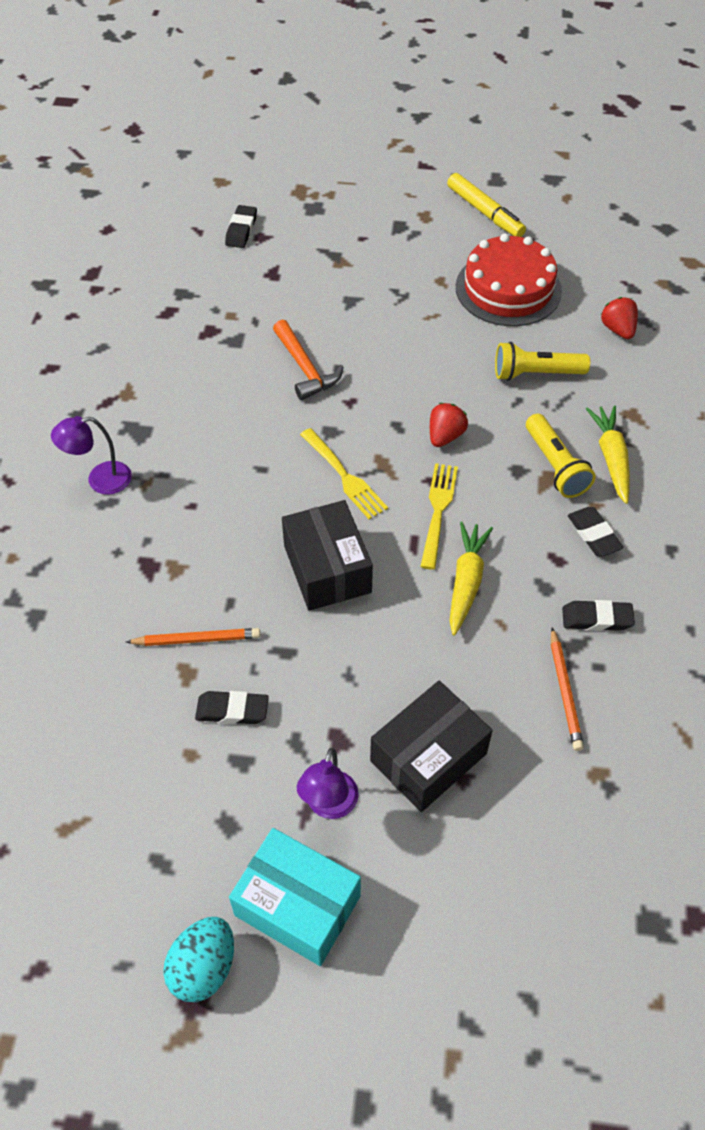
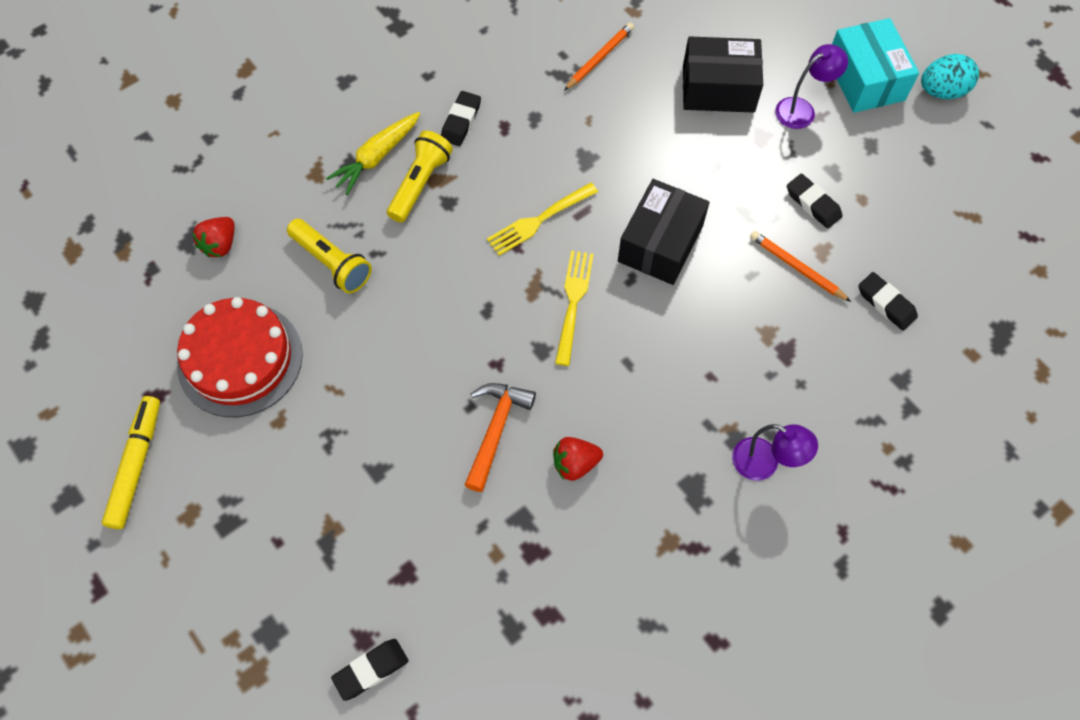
camera: 135 degrees left, 10 degrees up
red strawberry [430,403,468,447] -> red strawberry moved to [553,437,603,481]
yellow carrot [449,522,493,636] -> none
black eraser [562,600,635,631] -> black eraser moved to [858,272,918,331]

